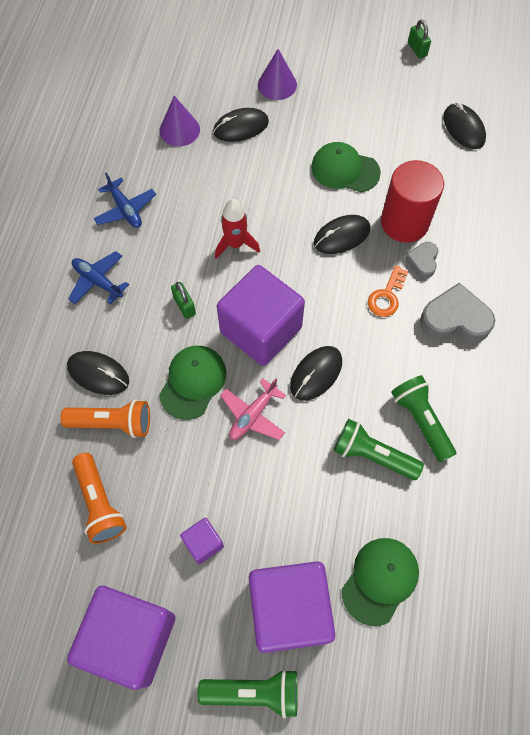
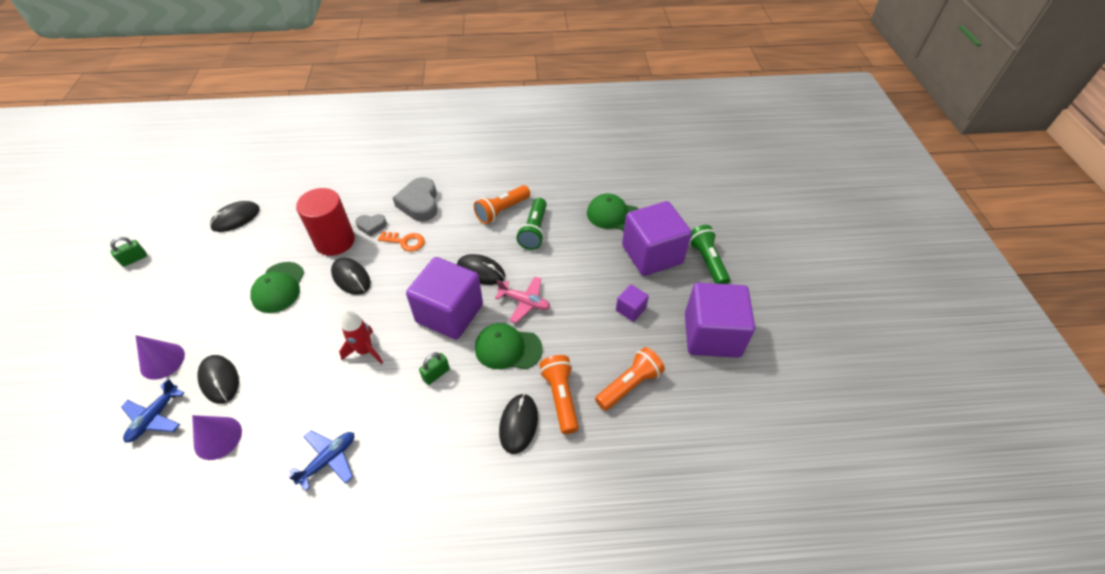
camera: 105 degrees left, 15 degrees down
blue plane [68,251,129,304] -> blue plane moved to [121,379,184,443]
green flashlight [391,375,456,462] -> orange flashlight [474,185,530,224]

